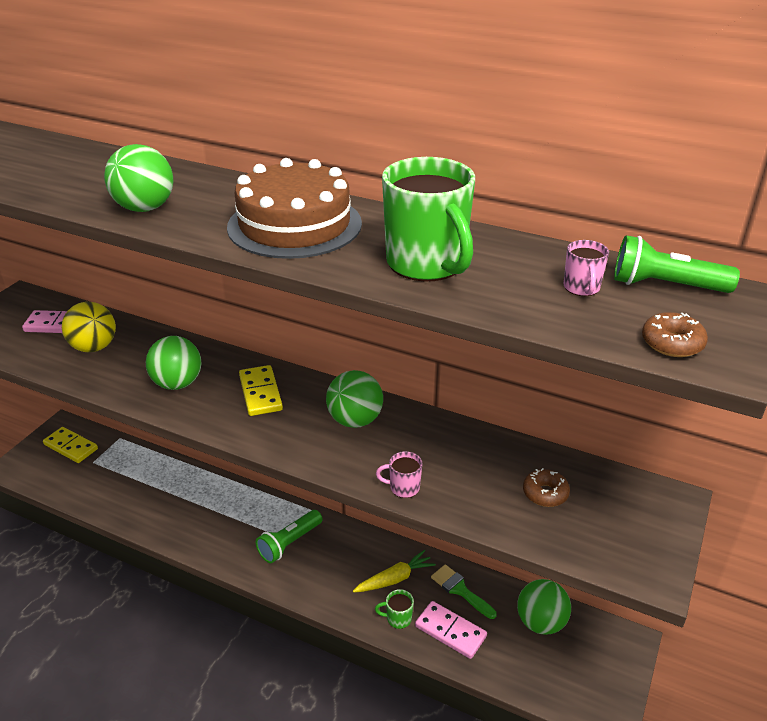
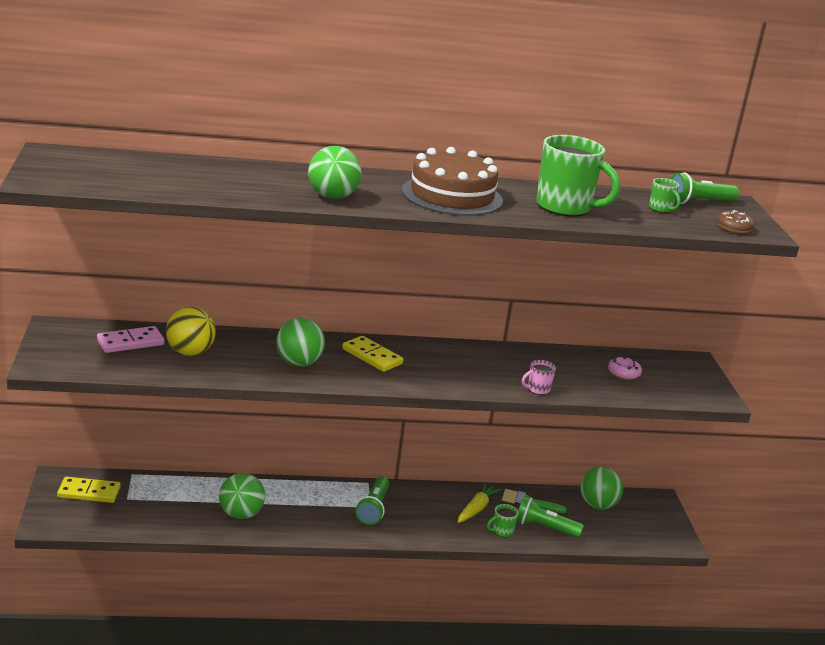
camera: 35 degrees left, 10 degrees down
green ball [326,370,383,428] -> green ball moved to [219,473,265,519]
pink domino [415,601,487,659] -> green flashlight [517,496,584,538]
brown donut [523,468,570,507] -> pink donut [608,357,642,380]
pink mug [563,240,609,296] -> green mug [649,178,681,213]

